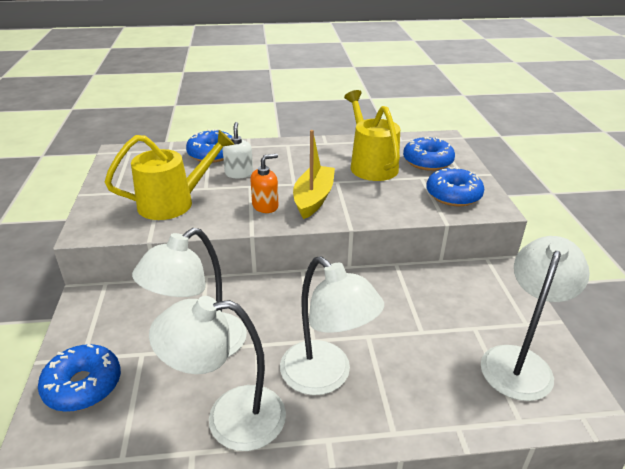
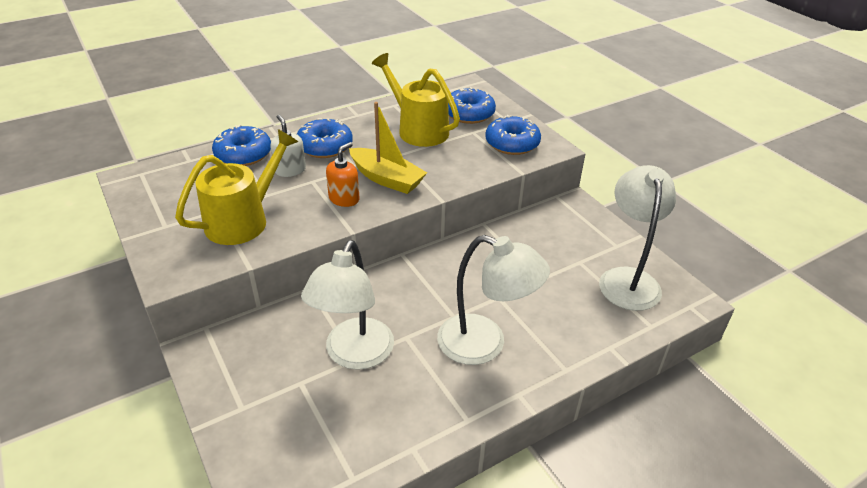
camera: 25 degrees left, 5 degrees up
blue donut [38,344,121,412] -> blue donut moved to [297,118,353,158]
white lamp [149,296,286,451] -> none
yellow boat [293,130,335,219] -> yellow boat turned 135 degrees clockwise [349,102,427,194]

